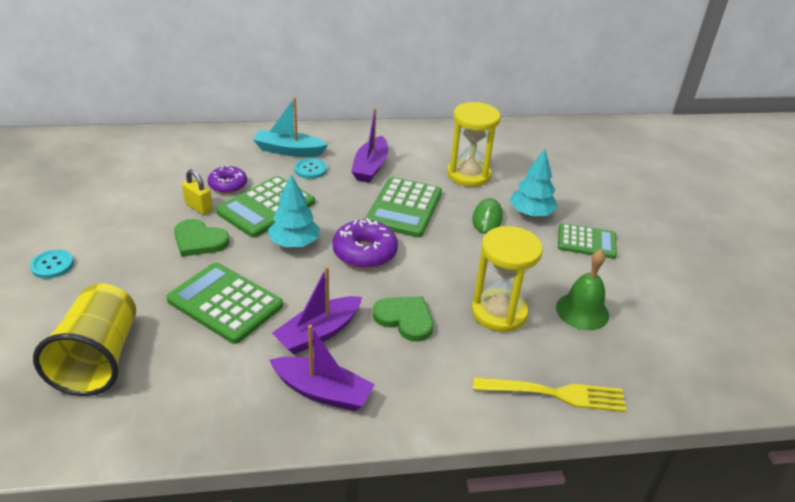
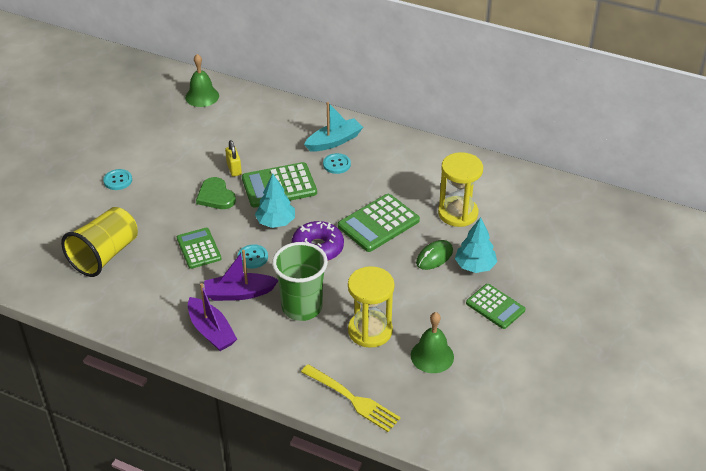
camera: 35 degrees right, 5 degrees up
green calculator [166,262,283,344] -> green calculator [177,228,221,269], size x0.66
purple donut [208,166,247,193] -> none
turquoise boat [253,97,328,157] -> turquoise boat turned 105 degrees clockwise [304,102,363,152]
purple boat [351,108,388,183] -> none
green heart [373,296,433,341] -> green cup [272,242,328,321]
none -> green bell [185,54,219,107]
none -> turquoise button [238,244,268,269]

